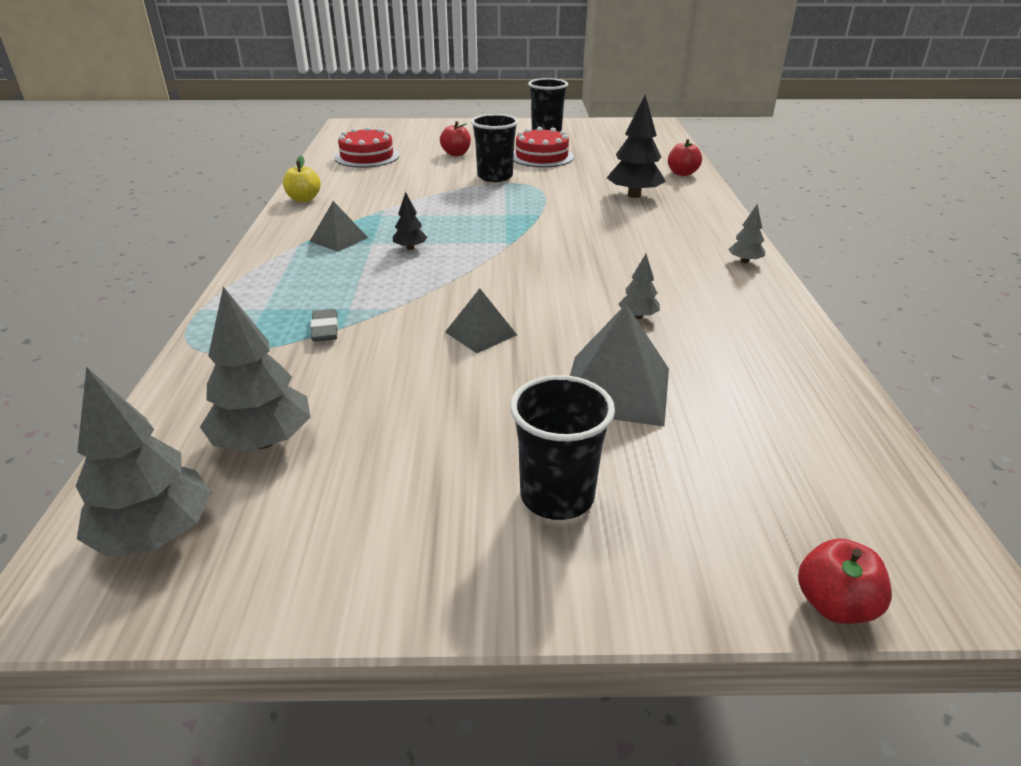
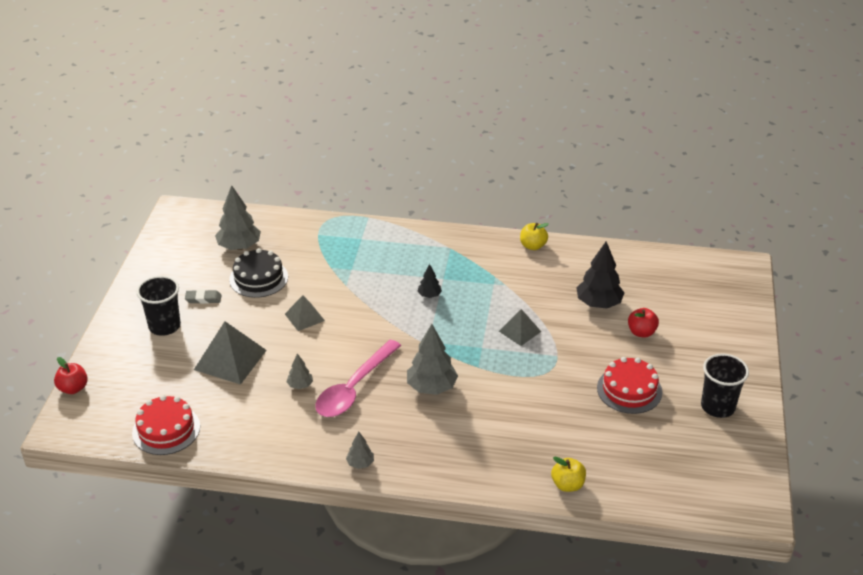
camera: 100 degrees right, 5 degrees up
grey tree [76,367,212,556] -> grey tree moved to [407,324,458,395]
grey pyramid [309,201,368,252] -> grey pyramid moved to [499,309,541,346]
grey eraser [310,309,338,342] -> grey eraser moved to [185,290,221,304]
red cake [335,127,399,167] -> red cake moved to [132,395,200,455]
black cup [471,114,518,182] -> none
black tree [607,95,666,198] -> black tree moved to [576,242,624,309]
red apple [668,139,702,176] -> yellow apple [551,457,586,492]
none -> black cake [229,248,288,298]
none -> pink spoon [315,340,401,417]

